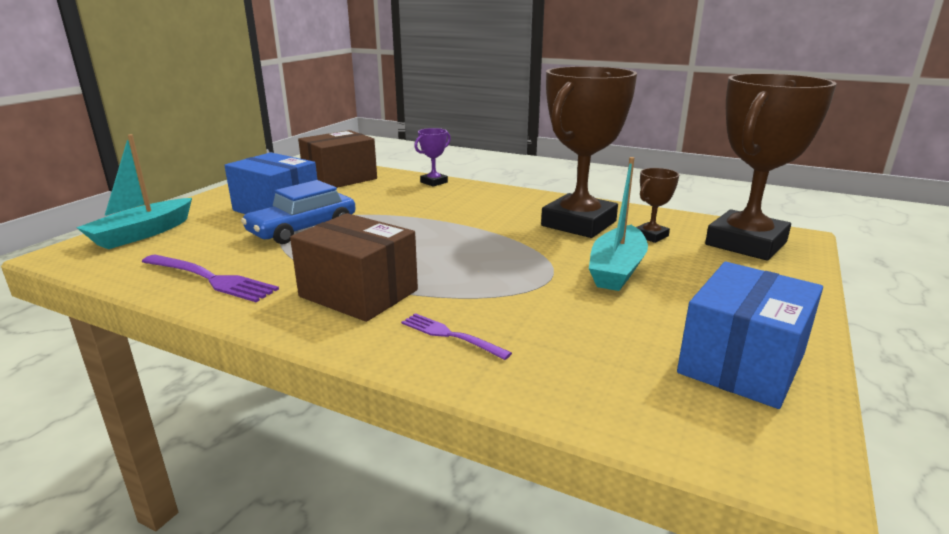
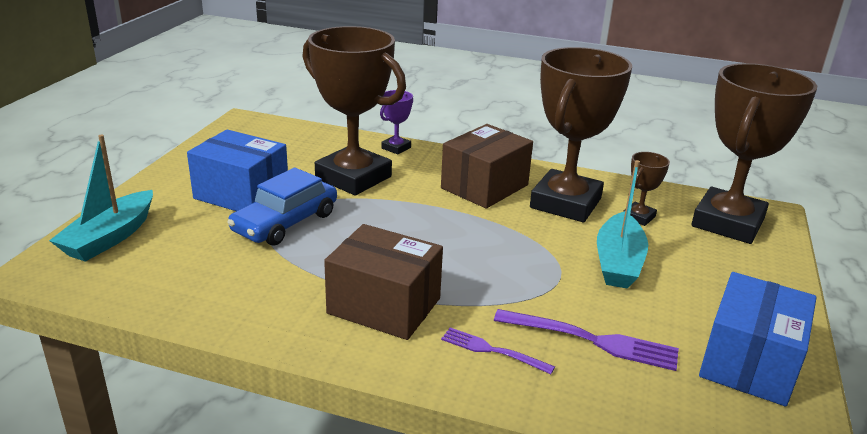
camera: 10 degrees left, 5 degrees up
purple fork [142,255,279,302] -> purple fork moved to [494,309,679,371]
brown box [298,130,377,188] -> brown box moved to [441,124,533,209]
none -> brown trophy [302,26,406,195]

